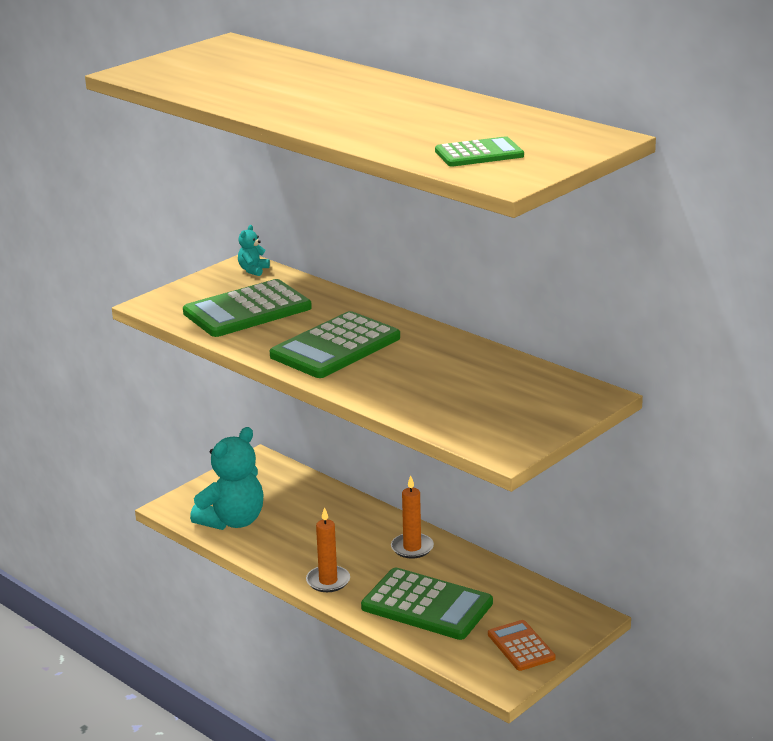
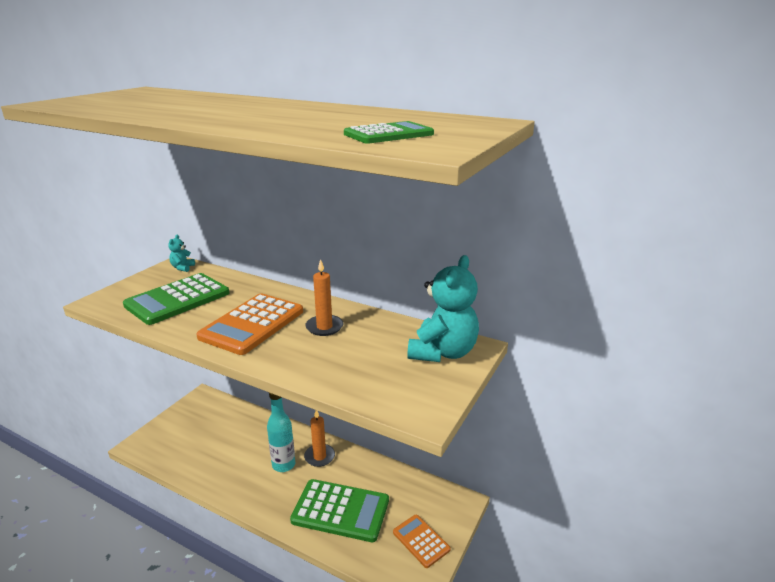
camera: 15 degrees left, 0 degrees up
turquoise teddy bear [190,427,263,530] -> turquoise teddy bear moved to [407,255,479,362]
green calculator [269,311,400,378] -> orange calculator [196,293,303,355]
orange candle [306,507,350,592] -> orange candle moved to [305,259,343,336]
none -> turquoise bottle [267,393,295,472]

